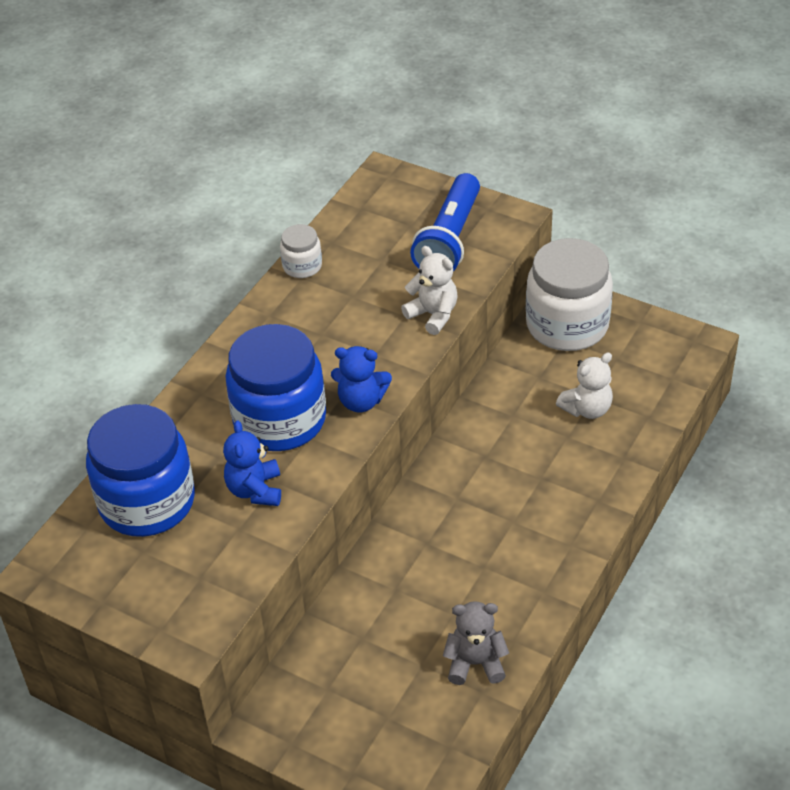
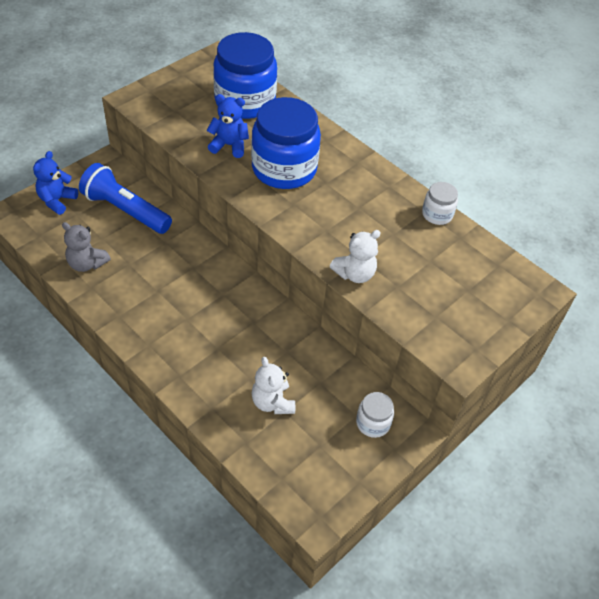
camera: 100 degrees right, 5 degrees up
blue teddy bear [331,346,392,412] -> blue teddy bear moved to [33,151,78,215]
blue flashlight [410,173,480,271] -> blue flashlight moved to [79,163,172,234]
grey teddy bear [443,601,509,685] -> grey teddy bear turned 105 degrees clockwise [62,222,111,272]
white jar [526,238,613,351] -> white jar [356,392,394,438], size x0.47

